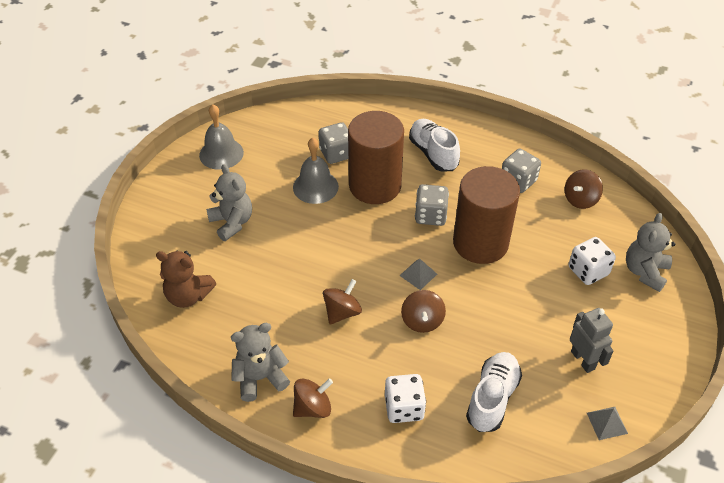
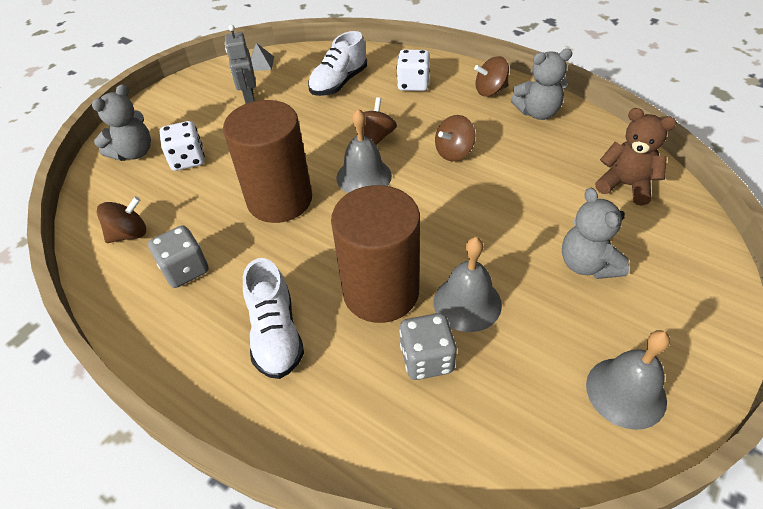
camera: 165 degrees left, 0 degrees up
grey pyramid [399,259,437,290] -> grey bell [336,109,392,193]
grey dice [415,184,449,226] -> none

